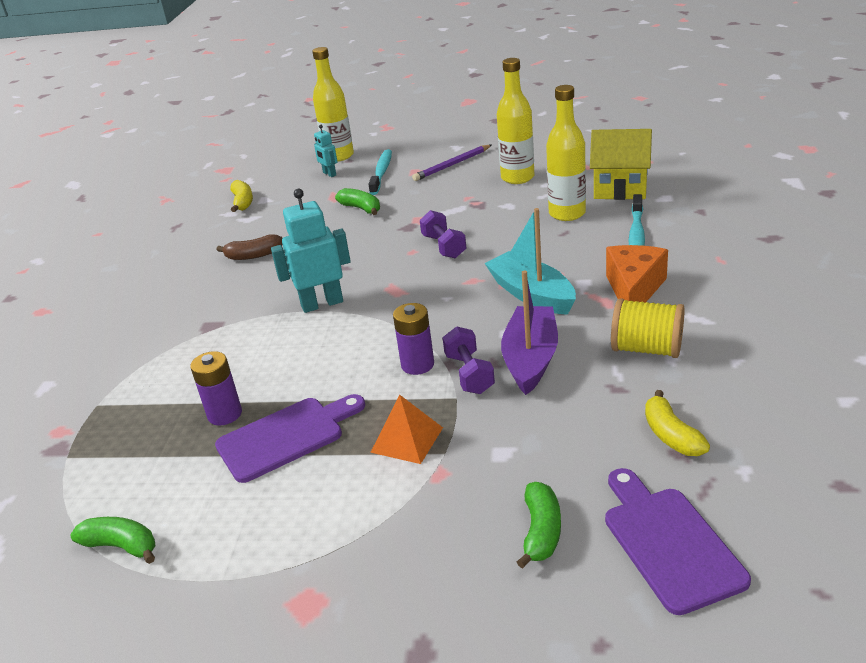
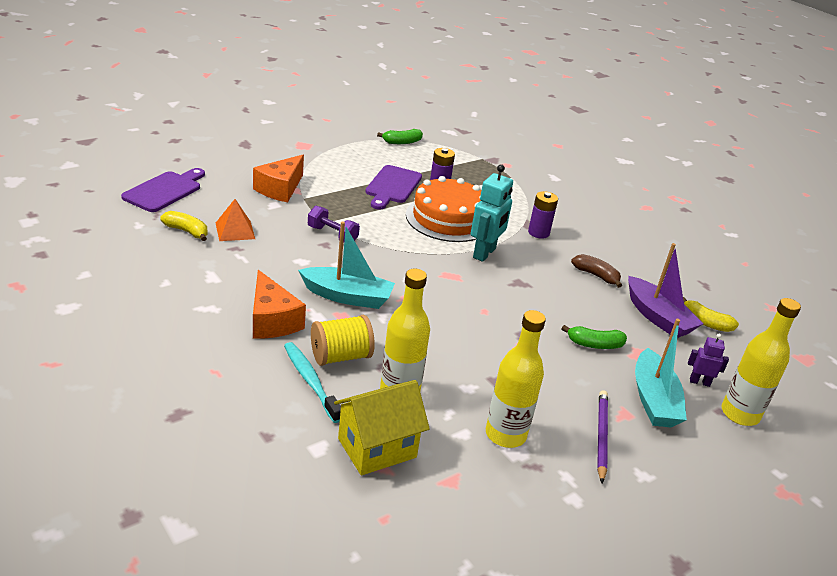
camera: 130 degrees right, 0 degrees up
brown banana [217,234,282,260] -> brown banana turned 90 degrees clockwise [571,254,622,288]
turquoise robot [314,125,337,177] -> purple robot [688,334,729,387]
turquoise toothbrush [368,149,392,195] -> turquoise boat [635,319,687,427]
orange pyramid [370,395,443,464] -> orange pyramid moved to [216,199,255,241]
purple battery [393,303,434,375] -> purple battery moved to [528,191,558,239]
purple dumbbell [420,210,466,258] -> none
purple boat [501,270,558,395] -> purple boat moved to [628,243,703,338]
green banana [517,482,561,569] -> none
purple cutting board [605,468,751,615] -> purple cutting board turned 90 degrees counterclockwise [121,168,205,212]
yellow spool [611,298,685,358] -> yellow spool moved to [311,315,375,366]
none -> orange cheese [253,155,304,202]
none -> orange cake [406,176,481,242]

